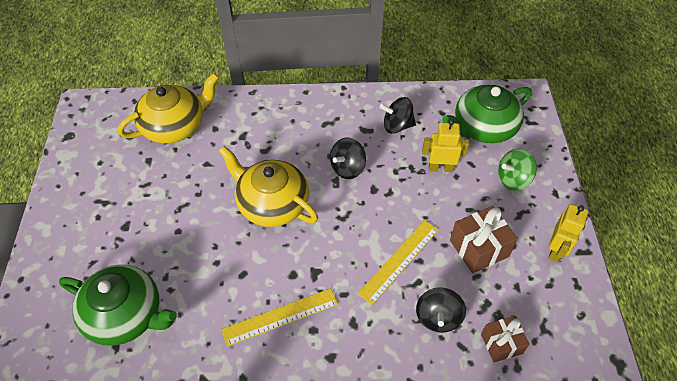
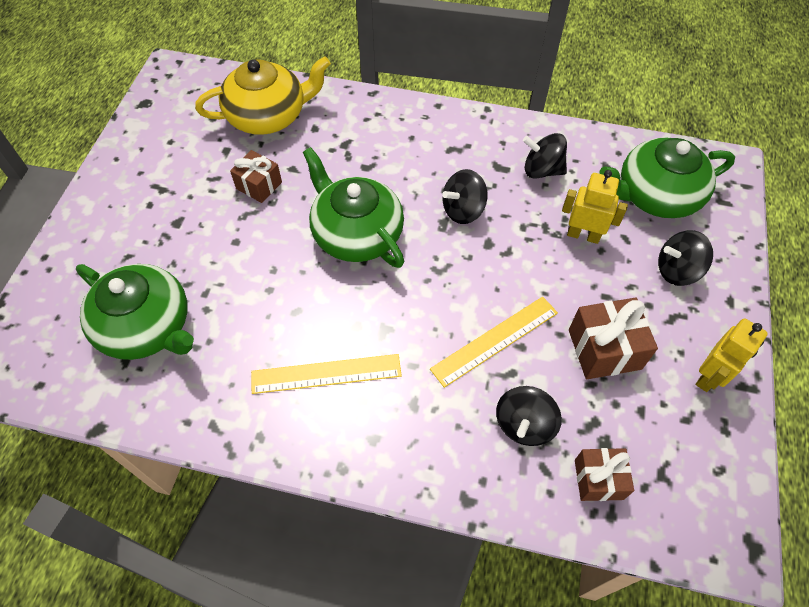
camera: 15 degrees right, 5 degrees up
yellow teapot [219,146,318,227] -> green teapot [303,147,404,268]
green spinning top [498,148,537,190] -> black spinning top [658,230,713,286]
none -> brown gift [230,150,282,203]

